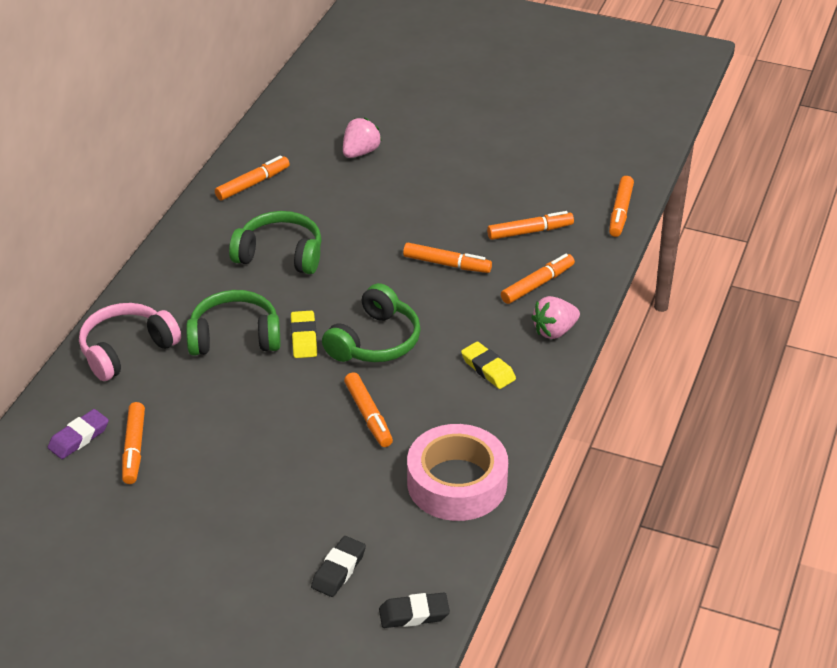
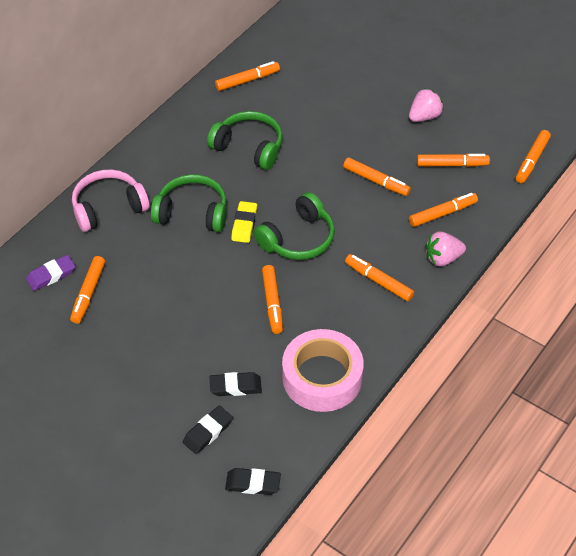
camera: 15 degrees right, 10 degrees up
pink strawberry [343,118,382,158] -> pink strawberry moved to [409,88,444,122]
yellow eraser [461,341,516,389] -> orange marker [345,254,414,301]
none -> black eraser [210,372,262,396]

